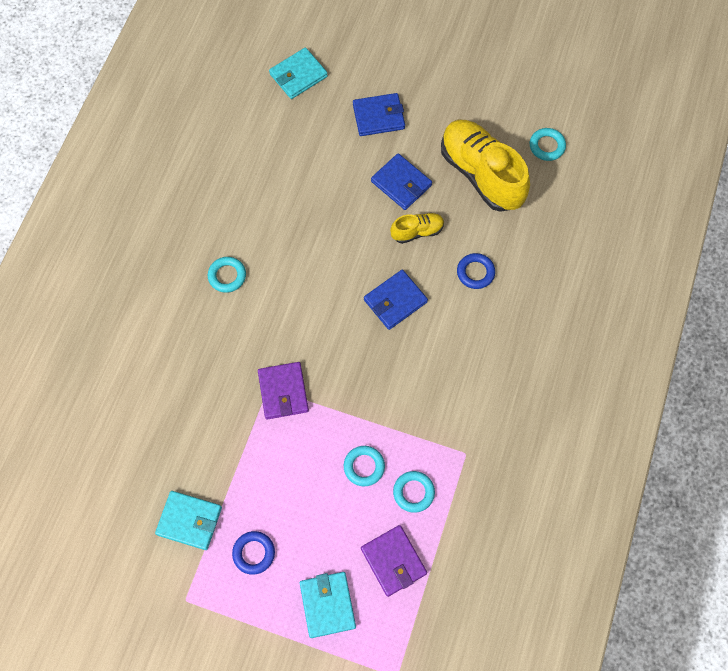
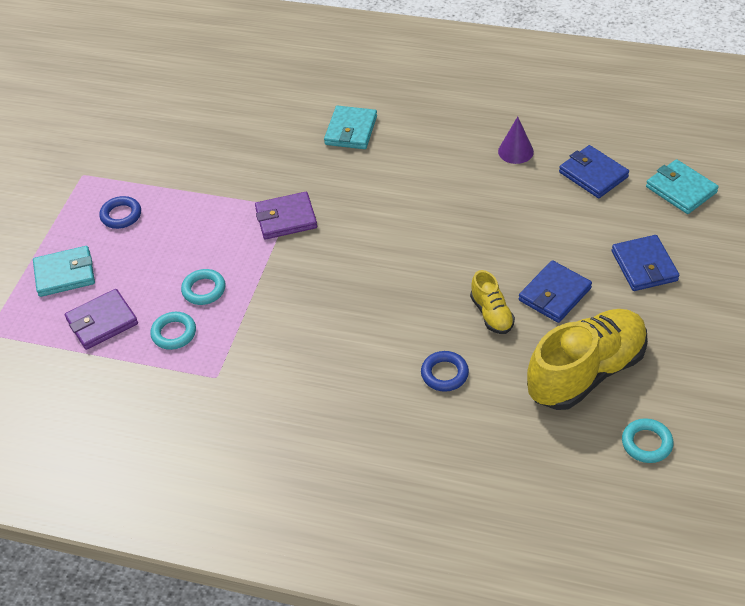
camera: 90 degrees right, 20 degrees down
turquoise wallet [155,491,222,550] -> turquoise wallet moved to [324,106,377,149]
turquoise ring [208,257,246,293] -> none
blue wallet [364,270,428,330] -> blue wallet moved to [559,145,629,198]
none -> purple cone [498,117,534,164]

